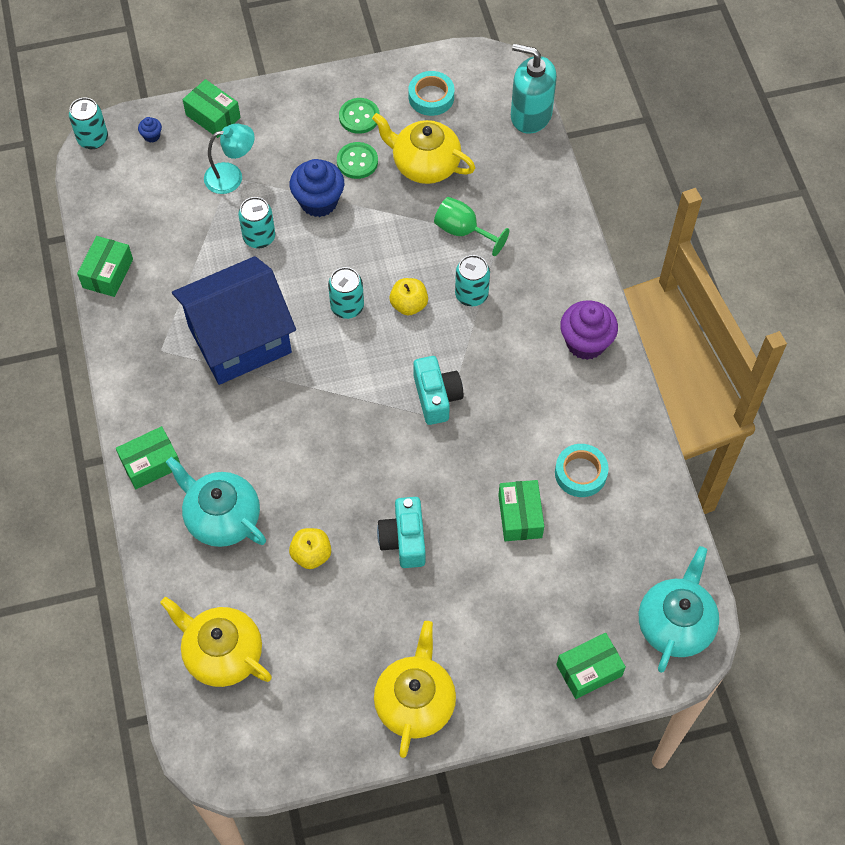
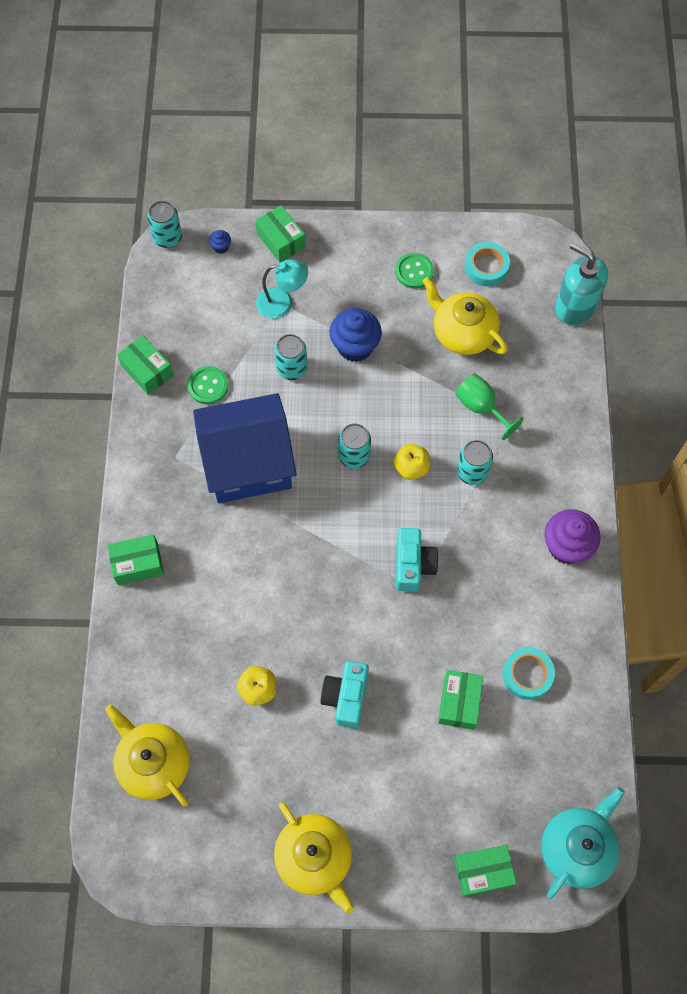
camera: 15 degrees right, 5 degrees up
green box [77,236,133,297] -> green box turned 75 degrees counterclockwise [117,335,174,395]
turquoise teapot [166,457,266,547] -> none
green button [337,142,378,179] -> green button moved to [188,366,228,404]
yellow teapot [374,621,456,758] -> yellow teapot turned 120 degrees clockwise [274,802,354,914]

